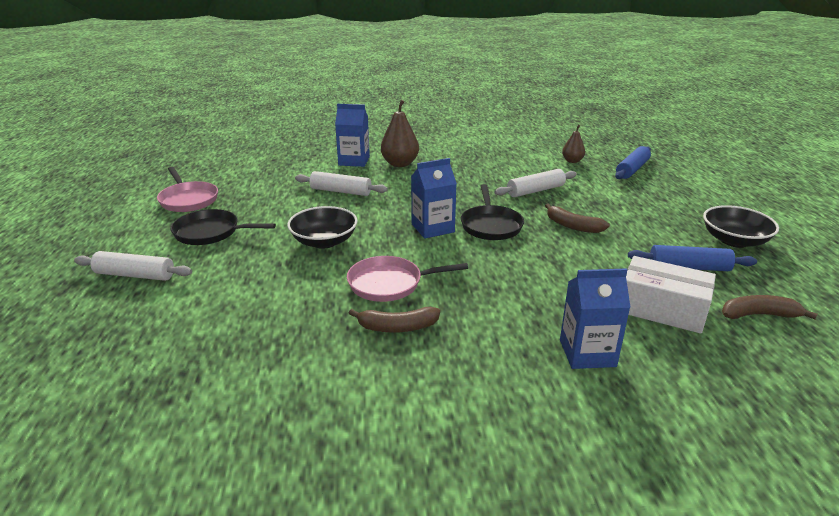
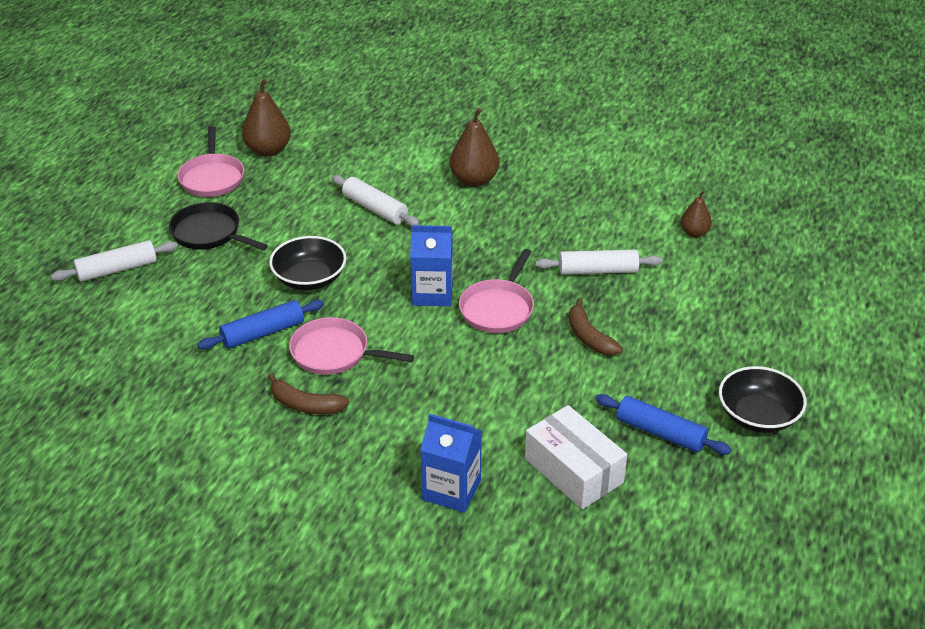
camera: 25 degrees right, 10 degrees up
white rolling pin [74,251,192,281] -> white rolling pin turned 60 degrees counterclockwise [51,240,178,282]
blue carton [335,104,370,167] -> none
black pan [461,184,524,240] -> pink pan [459,249,534,333]
blue rolling pin [615,146,651,179] -> blue rolling pin moved to [197,300,324,349]
brown banana [722,295,817,319] -> none
none -> brown pear [242,79,291,157]

